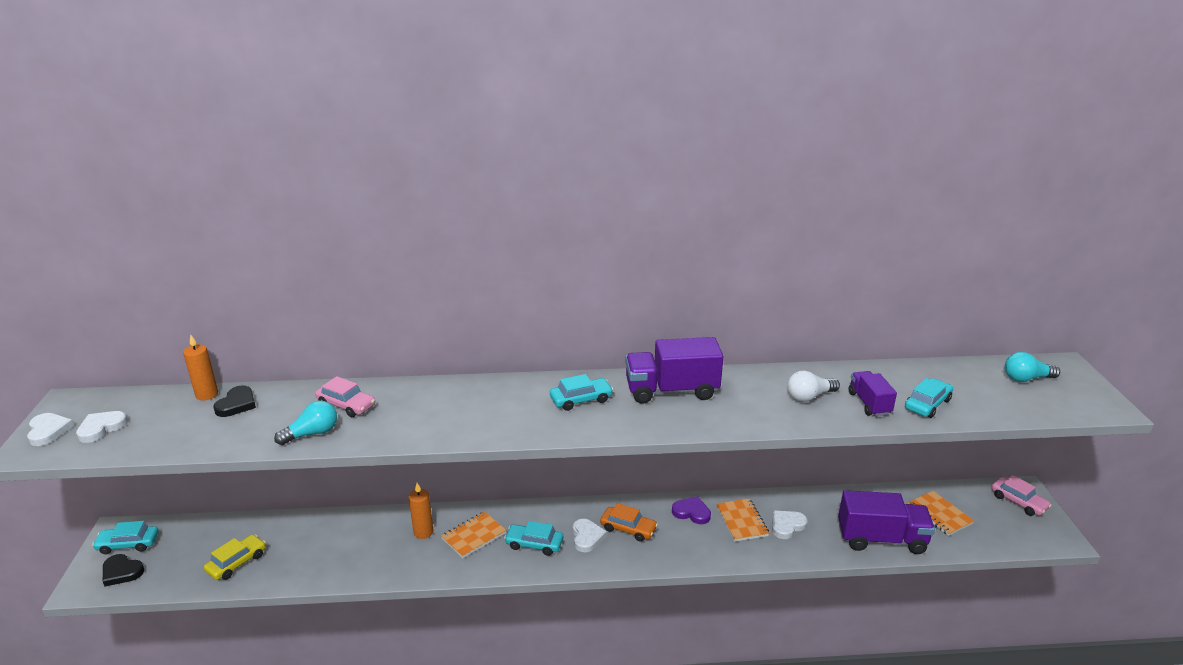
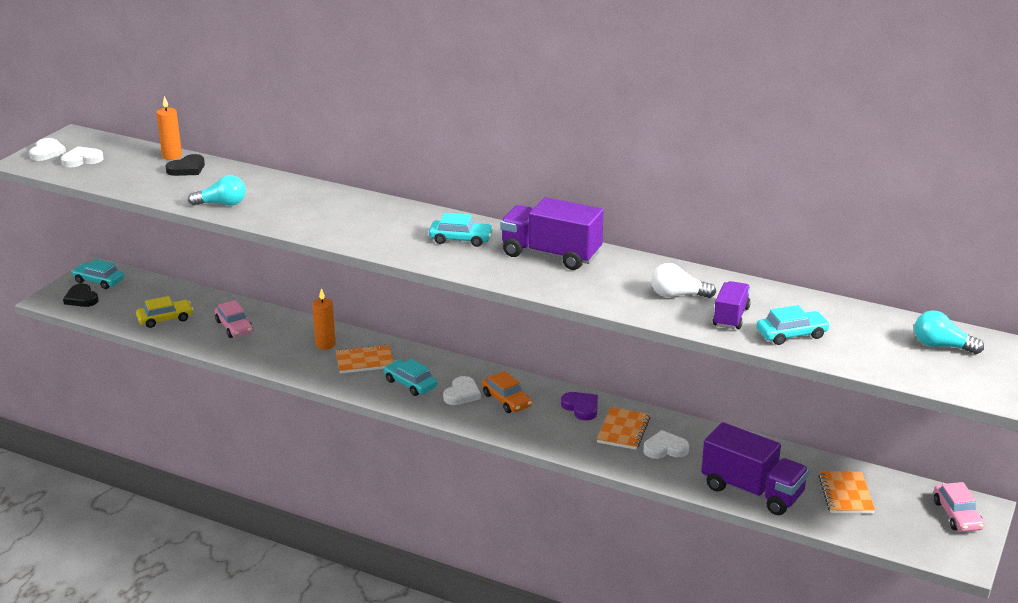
camera: 30 degrees right, 0 degrees up
pink car [315,376,375,417] -> pink car moved to [215,300,253,338]

